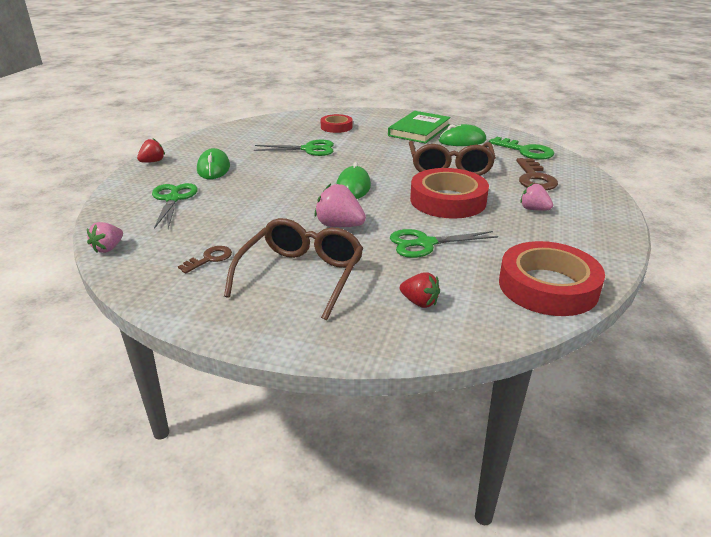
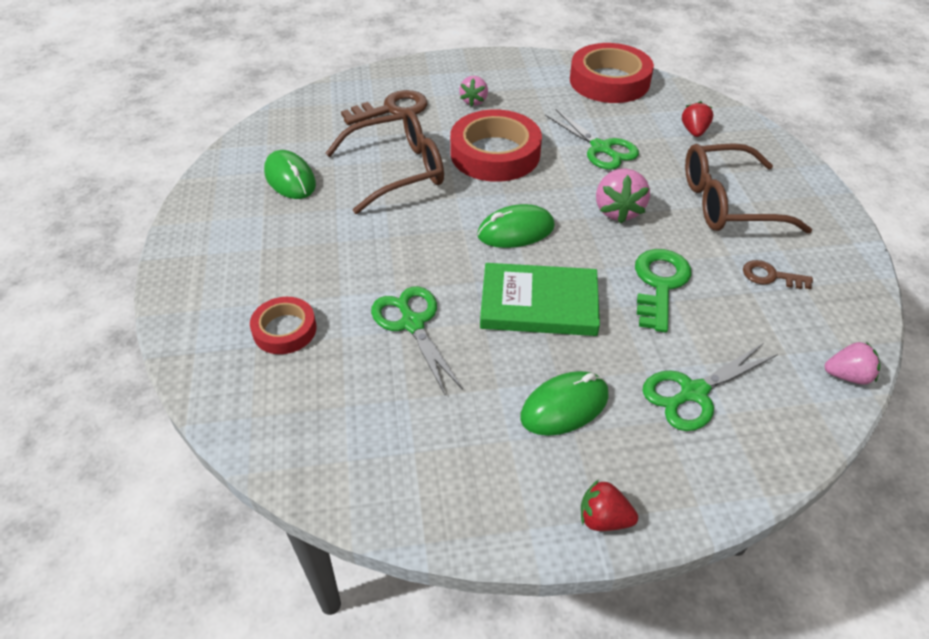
camera: 115 degrees left, 15 degrees up
green book [388,111,451,144] -> green book moved to [480,263,600,336]
green key [489,137,554,160] -> green key moved to [635,249,691,333]

